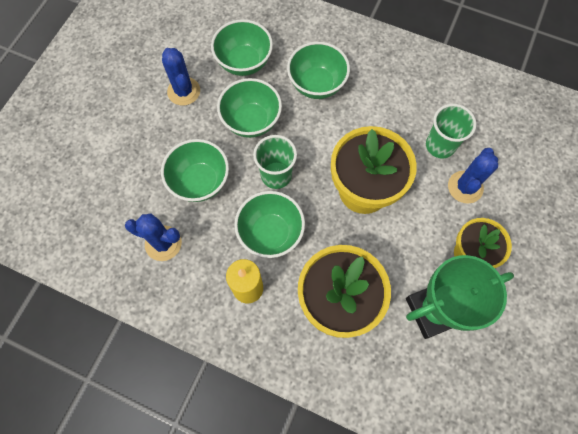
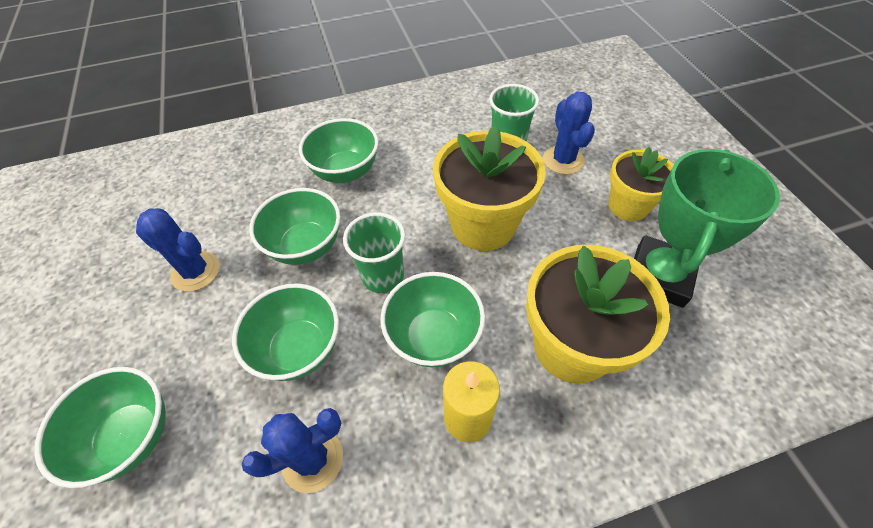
camera: 40 degrees left, 15 degrees down
green bowl [211,19,273,76] -> green bowl moved to [34,367,166,488]

